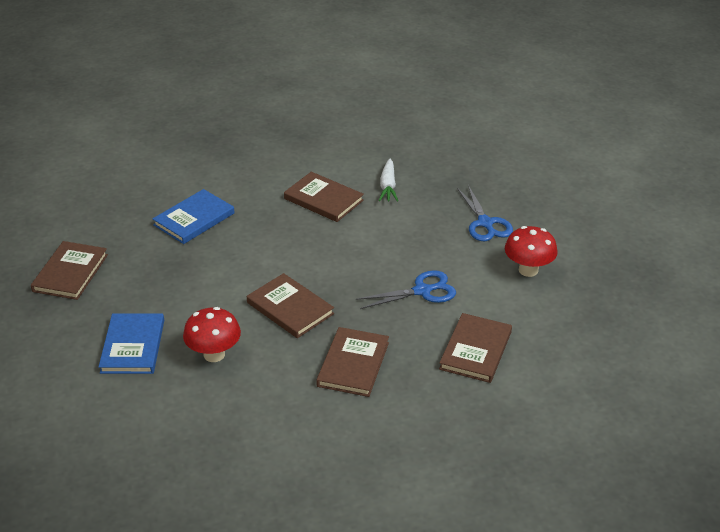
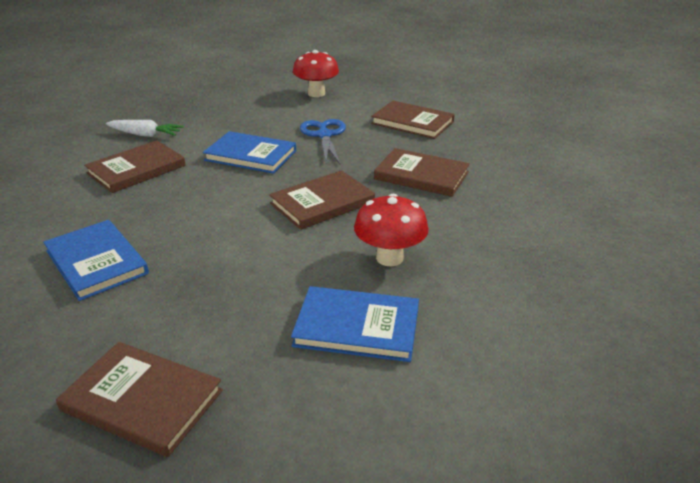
camera: 80 degrees left, 5 degrees down
blue scissors [457,185,513,241] -> none
none -> blue book [203,131,296,174]

